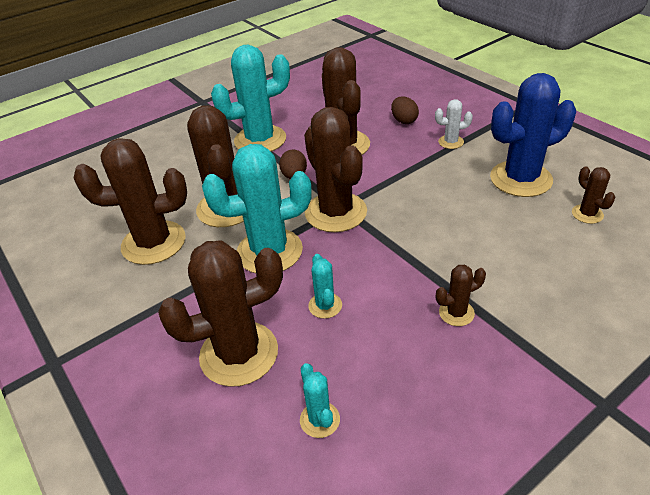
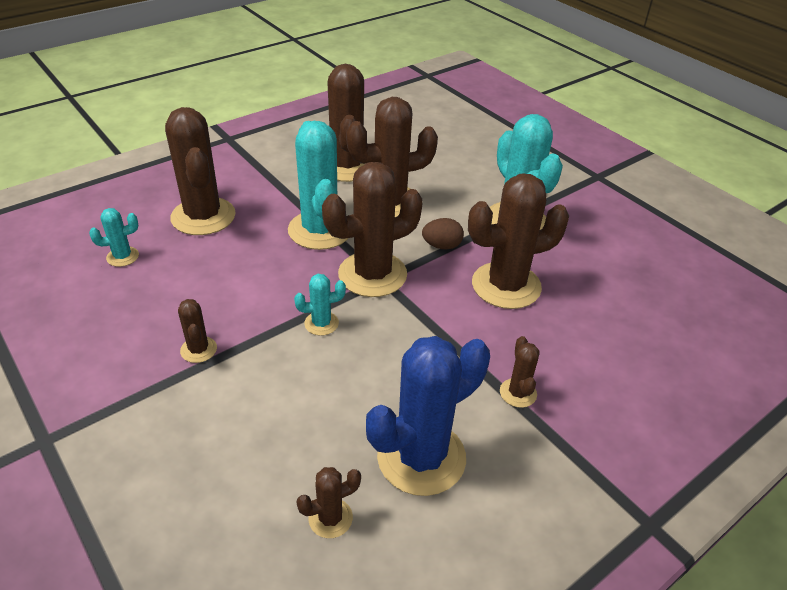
camera: 85 degrees right, 0 degrees up
turquoise cactus [308,254,342,319] -> turquoise cactus moved to [294,274,346,336]
brown egg [391,96,419,124] -> none
white cactus [435,99,473,149] -> brown cactus [500,336,540,408]
blue cactus [490,73,576,197] -> blue cactus turned 75 degrees clockwise [366,336,490,496]

